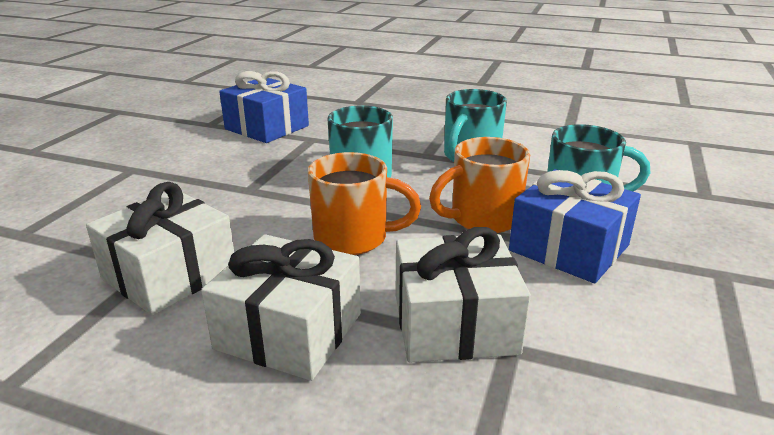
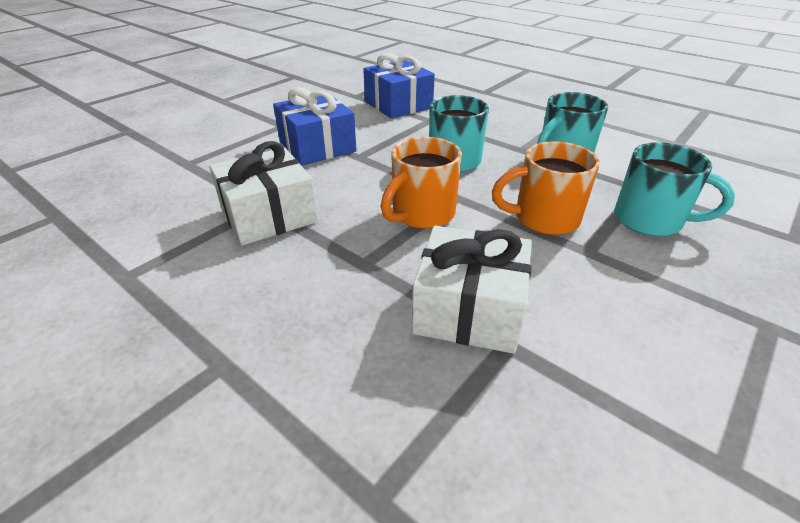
camera: 20 degrees right, 10 degrees up
white gift [201,234,361,381] -> none
orange mug [308,152,421,255] -> orange mug turned 105 degrees clockwise [381,137,462,229]
blue gift [509,169,641,283] -> blue gift moved to [273,87,357,166]

